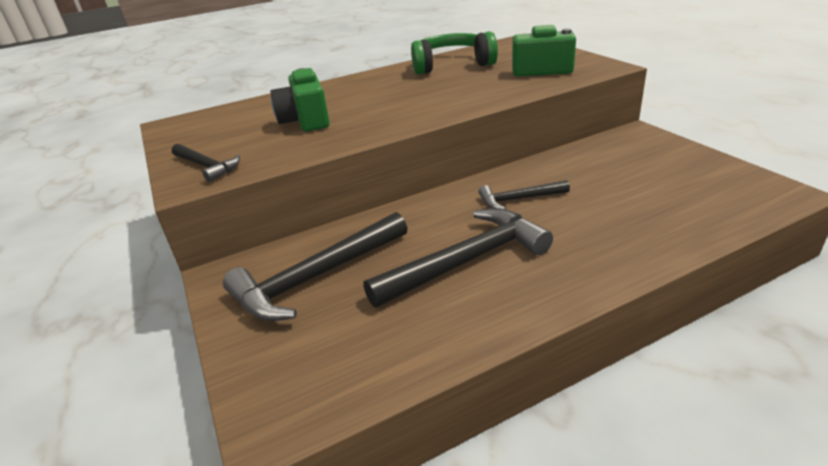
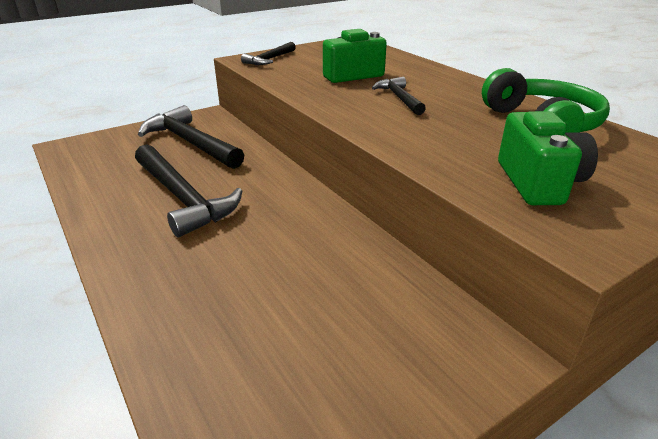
camera: 80 degrees right, 0 degrees up
black hammer [478,180,570,209] -> black hammer moved to [372,77,426,115]

